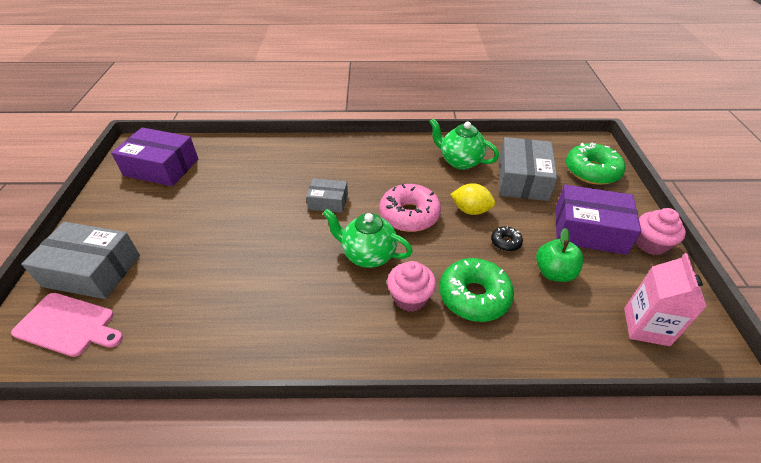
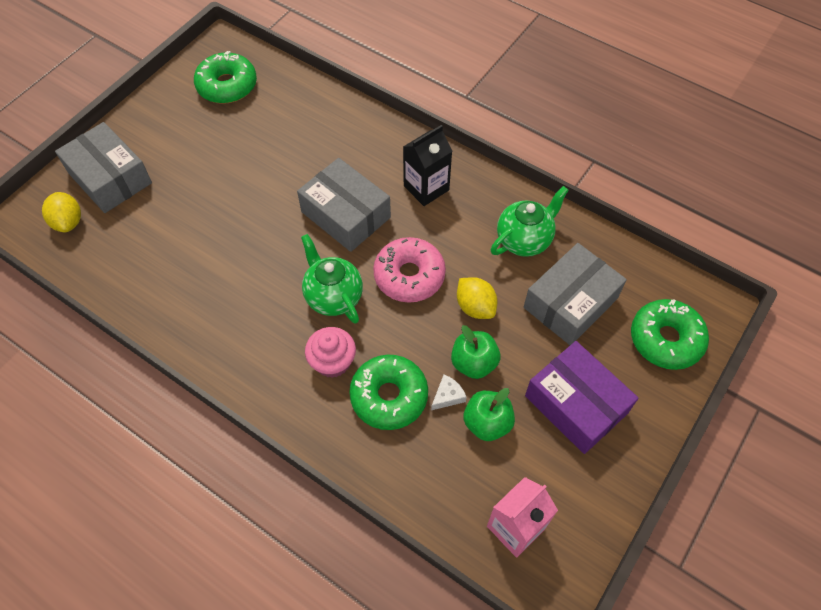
camera: 35 degrees right, 15 degrees up
pink cutting board [11,293,123,357] -> yellow lemon [42,192,81,232]
purple box [111,127,198,186] -> green donut [194,51,257,104]
grey box [306,178,348,213] -> grey box [297,158,391,252], size x1.76
green teapot [430,118,499,170] -> green teapot turned 75 degrees clockwise [491,186,569,257]
black donut [491,227,523,251] -> green apple [451,325,501,379]
pink cupcake [636,208,686,255] -> none
none -> black carton [403,125,452,206]
none -> white cheese [431,375,467,410]

